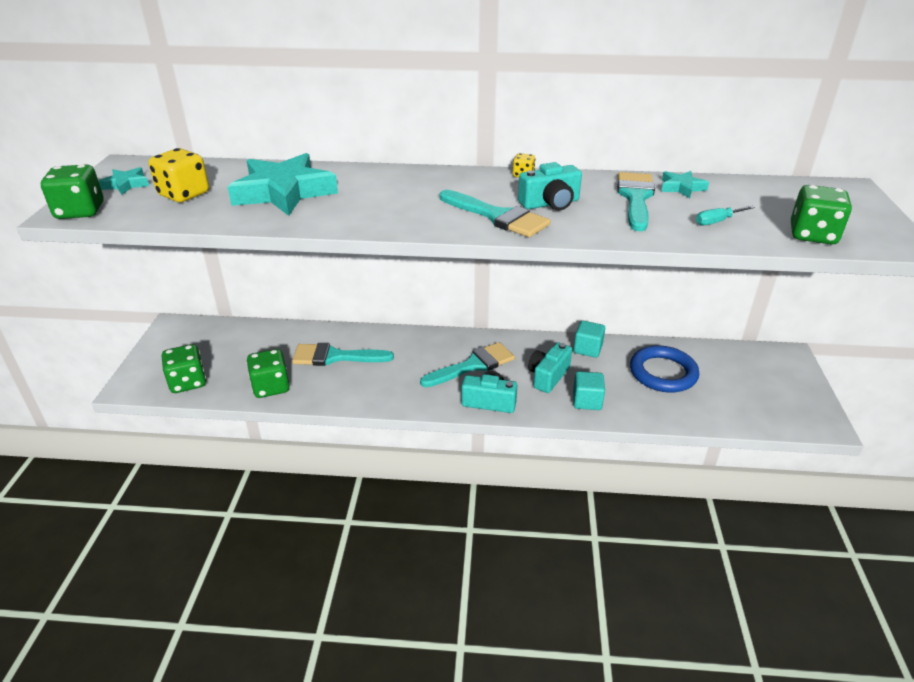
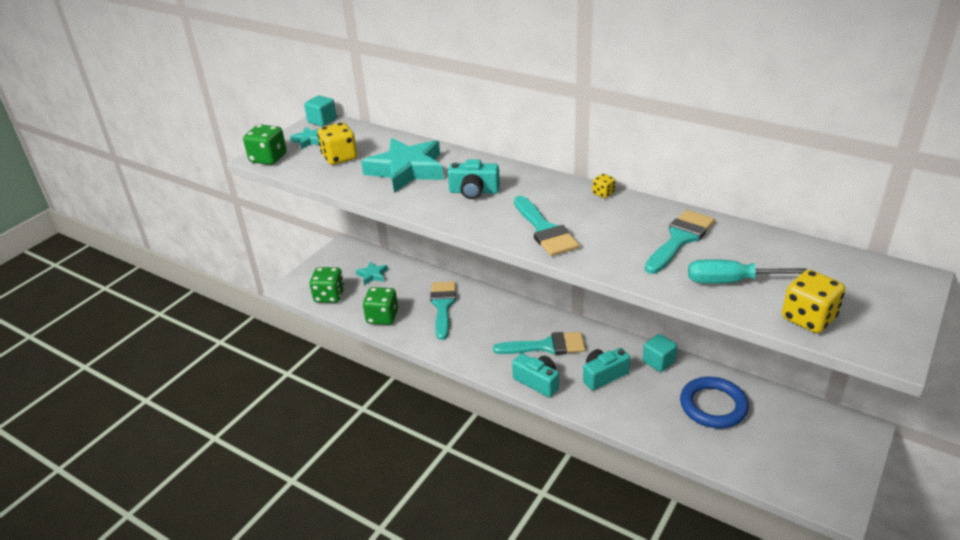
camera: 30 degrees right, 0 degrees up
turquoise brush [292,343,394,366] -> turquoise brush turned 60 degrees clockwise [430,281,456,340]
turquoise camera [518,162,582,210] -> turquoise camera moved to [448,159,500,199]
turquoise cube [573,371,605,410] -> turquoise cube moved to [304,95,337,127]
turquoise star [661,171,709,198] -> turquoise star moved to [356,261,388,285]
turquoise screwdriver [696,206,755,225] -> turquoise screwdriver [688,259,807,284], size x1.74
green dice [791,185,852,244] -> yellow dice [782,270,845,333]

